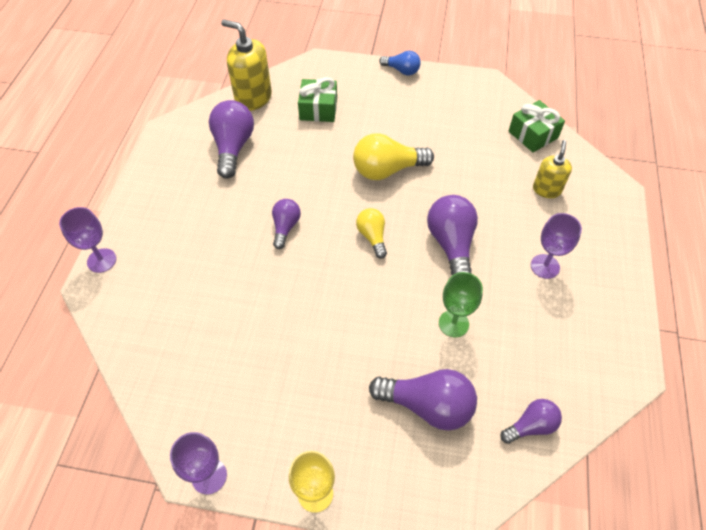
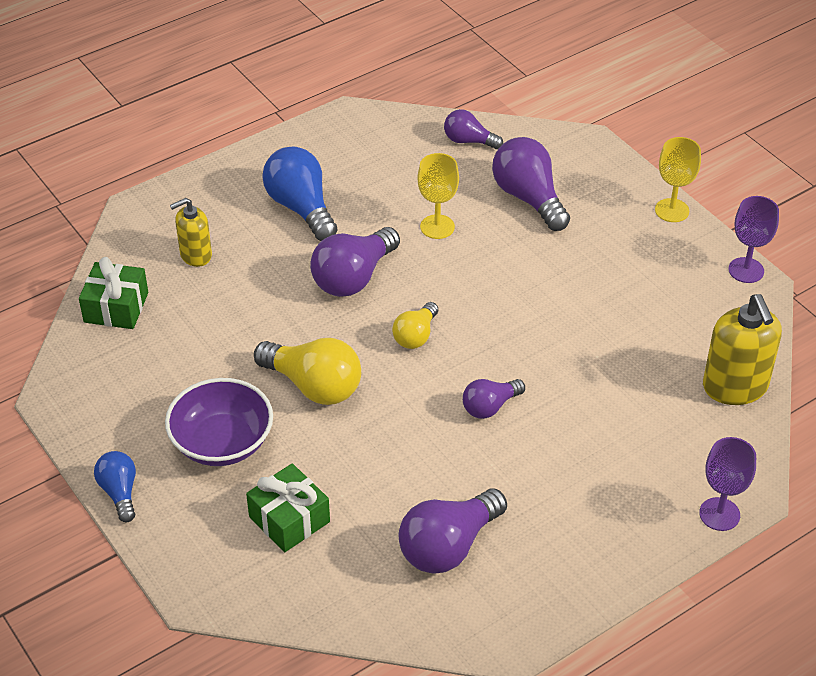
camera: 135 degrees left, 10 degrees down
yellow soap dispenser [221,19,272,111] -> yellow soap dispenser moved to [703,294,782,405]
green goblet [439,272,483,338] -> yellow goblet [418,153,459,239]
purple goblet [531,213,582,279] -> blue light bulb [262,147,337,241]
none -> purple bowl [165,378,273,466]

